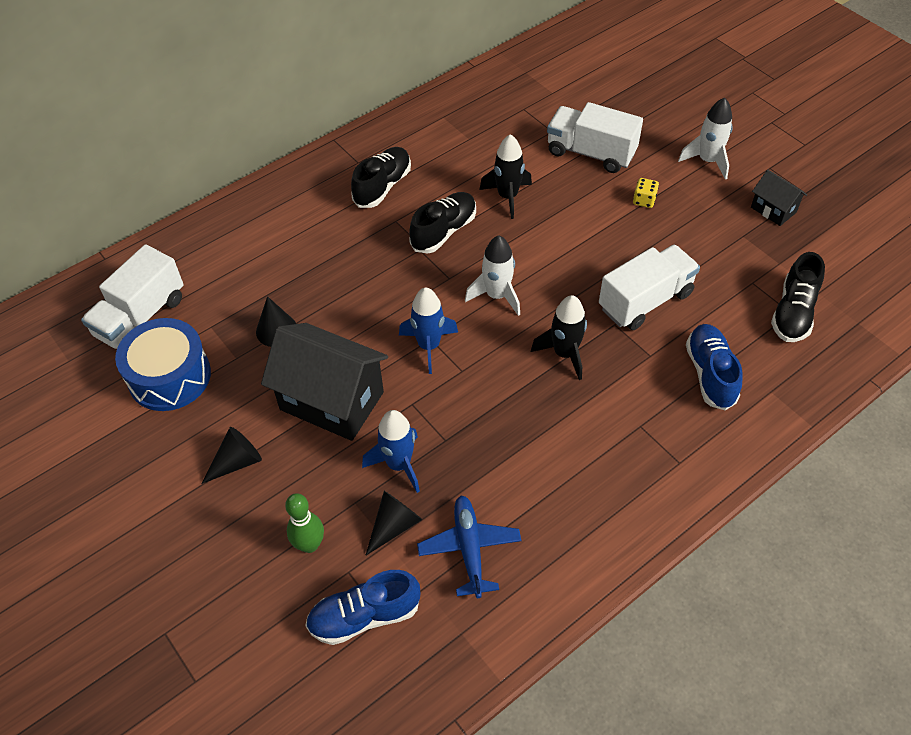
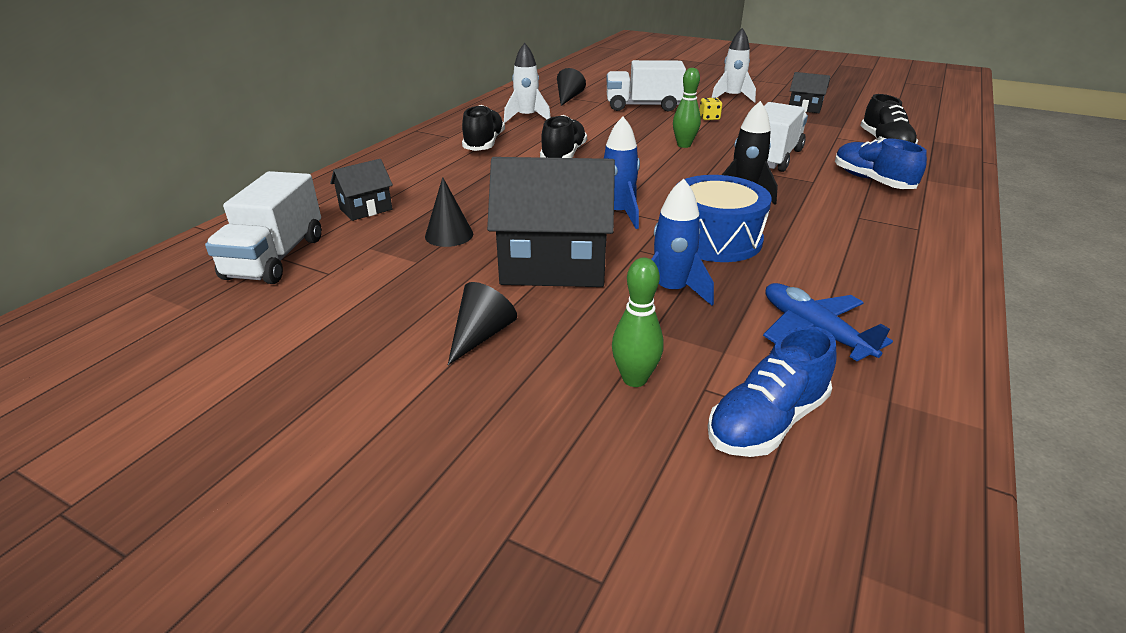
camera: 25 degrees left, 20 degrees down
blue drum [115,318,211,411] -> blue drum moved to [674,175,772,262]
black cone [365,491,422,556] -> black cone moved to [557,68,586,106]
white rocket [465,236,520,316] -> white rocket moved to [504,43,551,123]
black rocket [479,134,532,219] -> none
none -> black house [330,159,393,221]
none -> green bowling pin [673,68,701,148]

